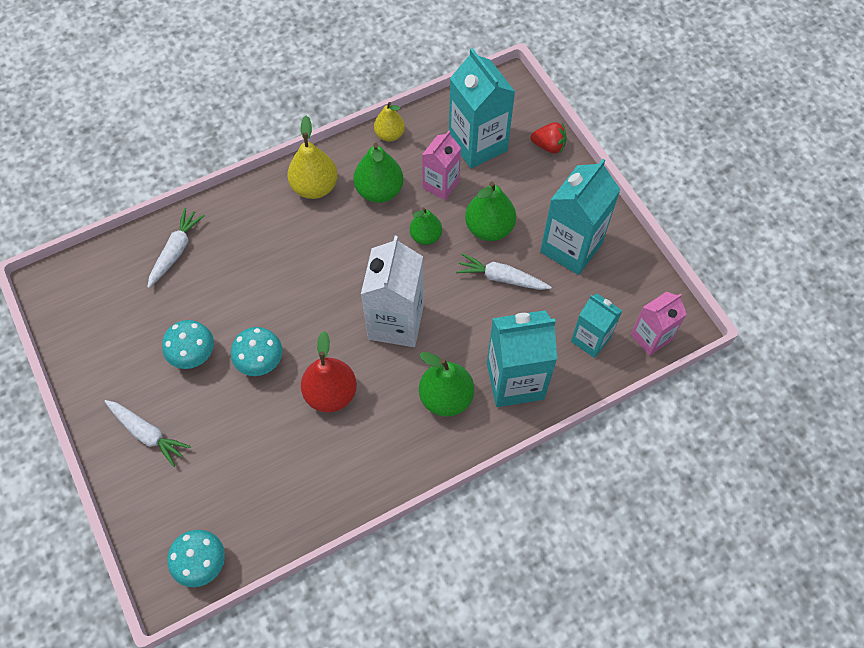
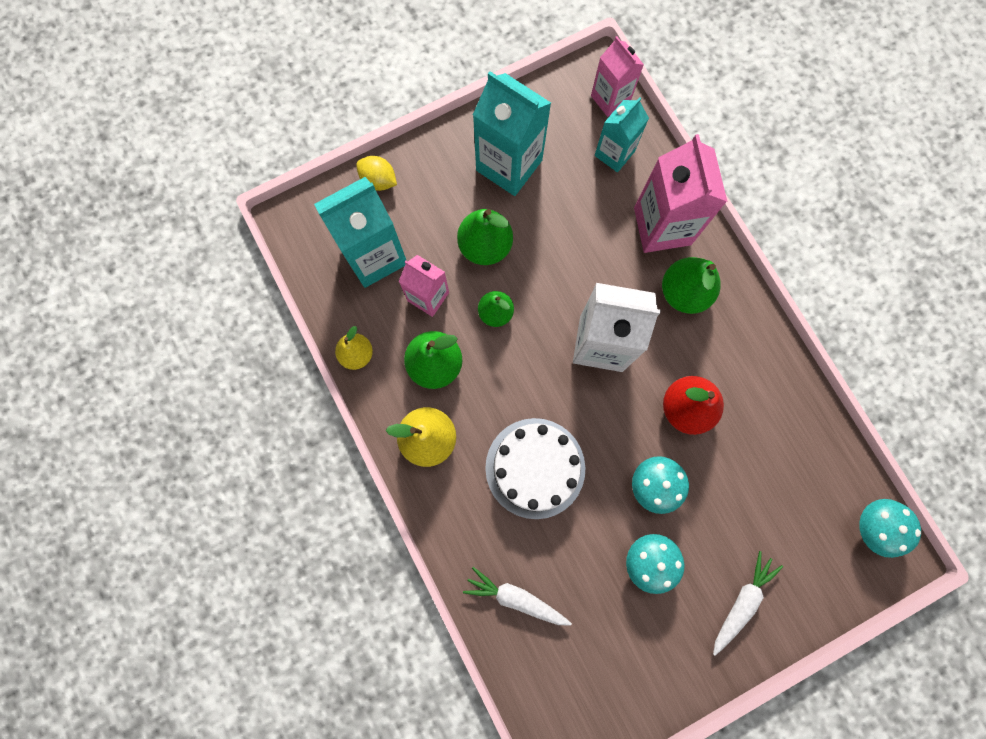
camera: 90 degrees left, 15 degrees up
white carrot [456,253,551,290] -> none
turquoise carton [487,310,557,407] -> pink carton [634,134,727,253]
red strawberry [531,122,567,153] -> yellow lemon [356,156,397,191]
none -> white cake [485,418,585,519]

